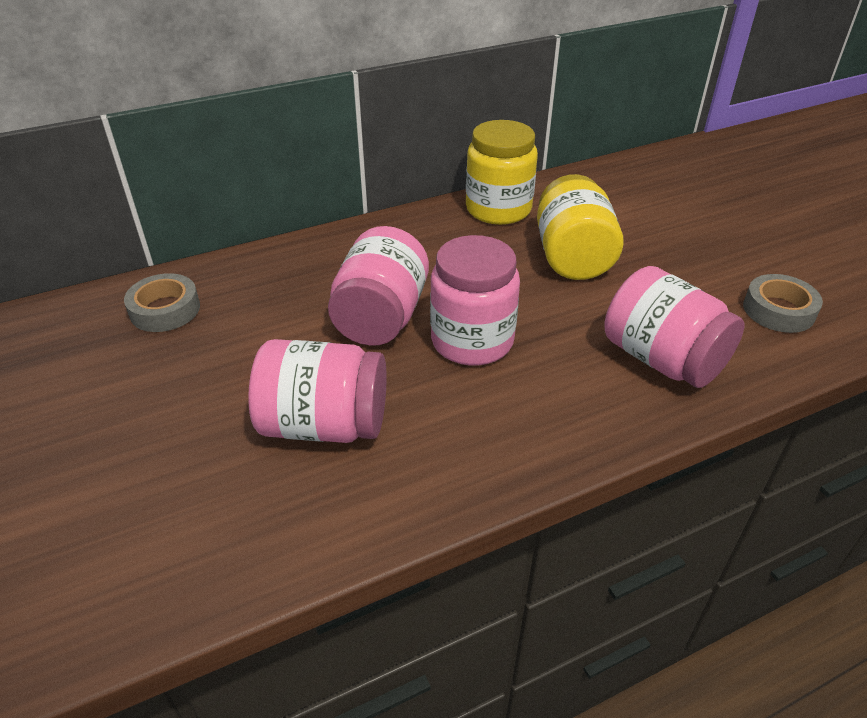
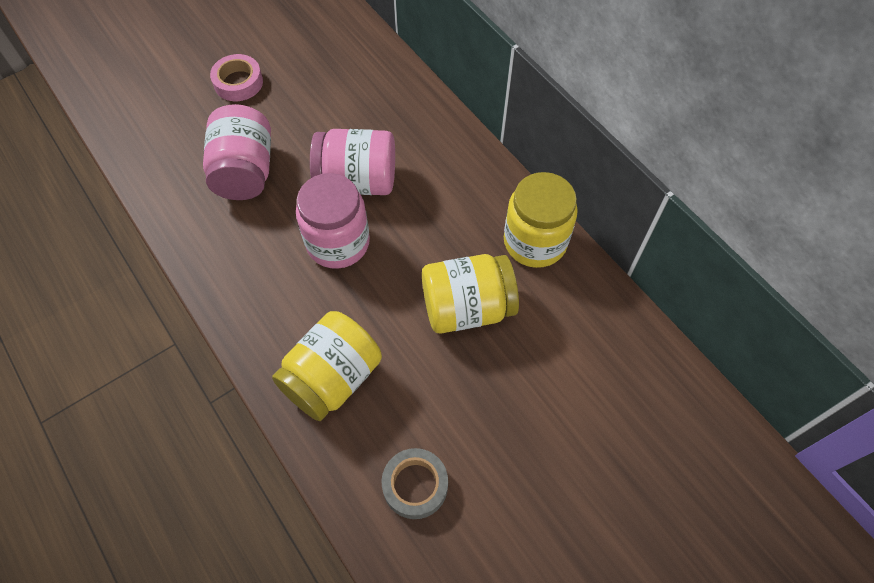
camera: 80 degrees right, 20 degrees up
grey tape [124,273,200,332] -> none
pink jar [604,266,744,388] -> yellow jar [272,311,382,421]
none -> pink tape [210,54,263,101]

